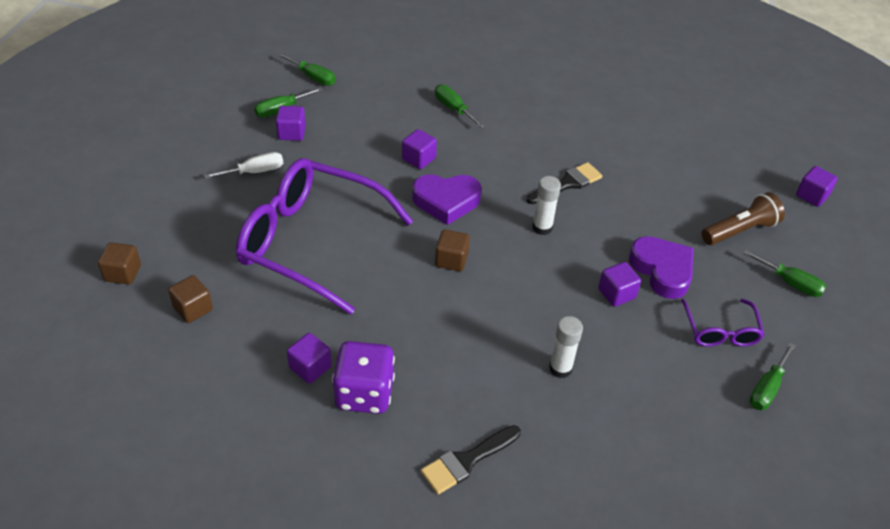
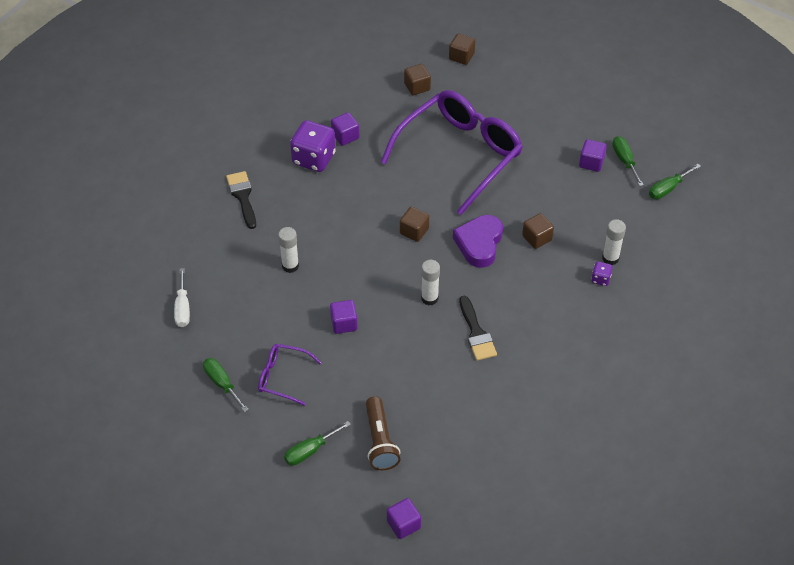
camera: 110 degrees right, 5 degrees up
white screwdriver [204,152,283,179] -> white screwdriver moved to [174,268,190,327]
purple cube [402,129,437,169] -> brown cube [522,213,554,249]
green screwdriver [435,85,485,128] -> purple dice [591,262,612,286]
purple heart [629,236,693,299] -> none
none -> white glue stick [602,219,626,265]

